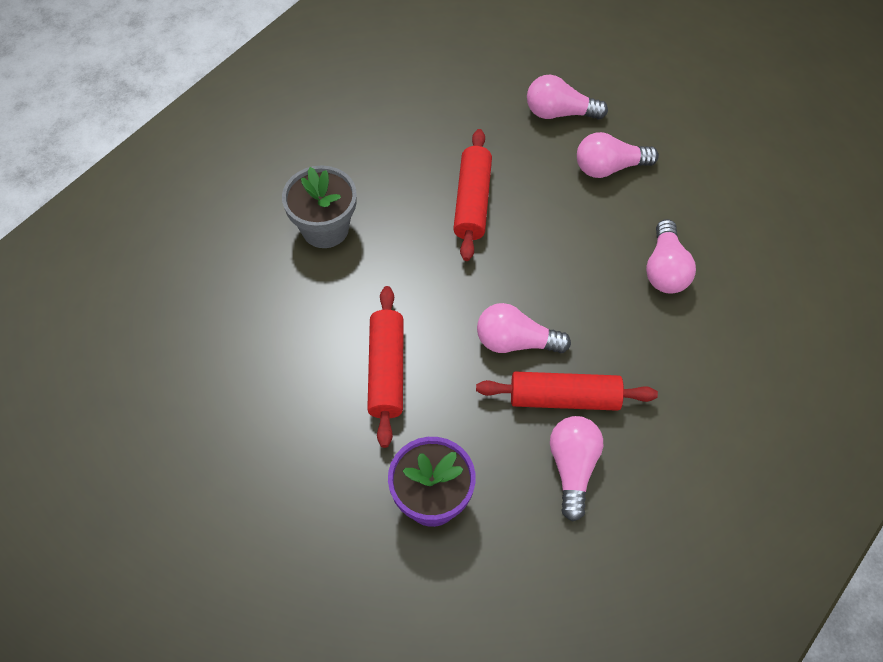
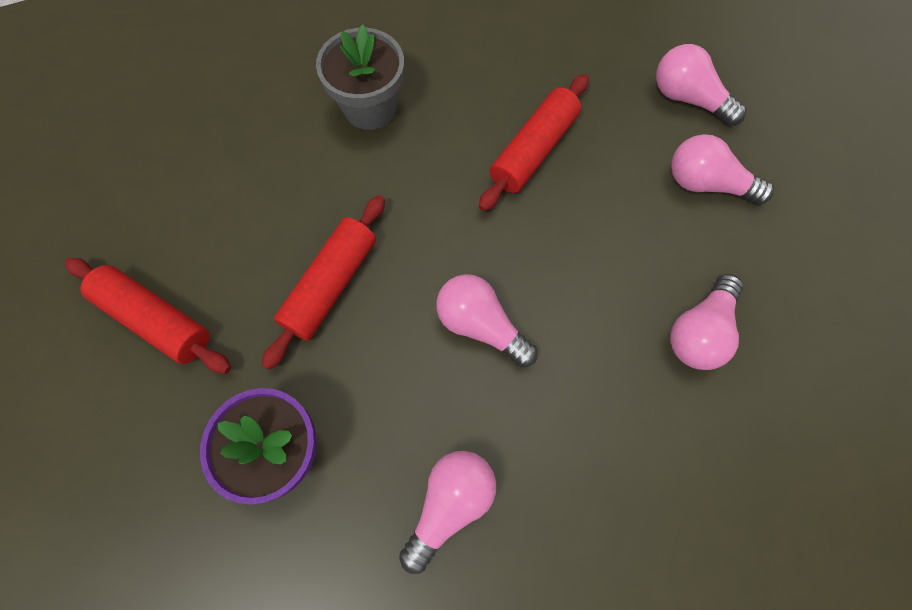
camera: 30 degrees right, 10 degrees up
red rolling pin [476,372,658,411] -> red rolling pin moved to [65,258,231,374]

